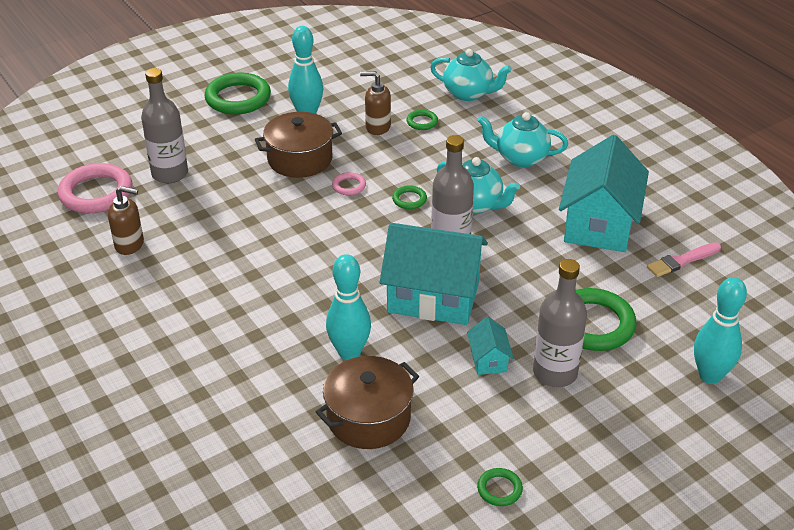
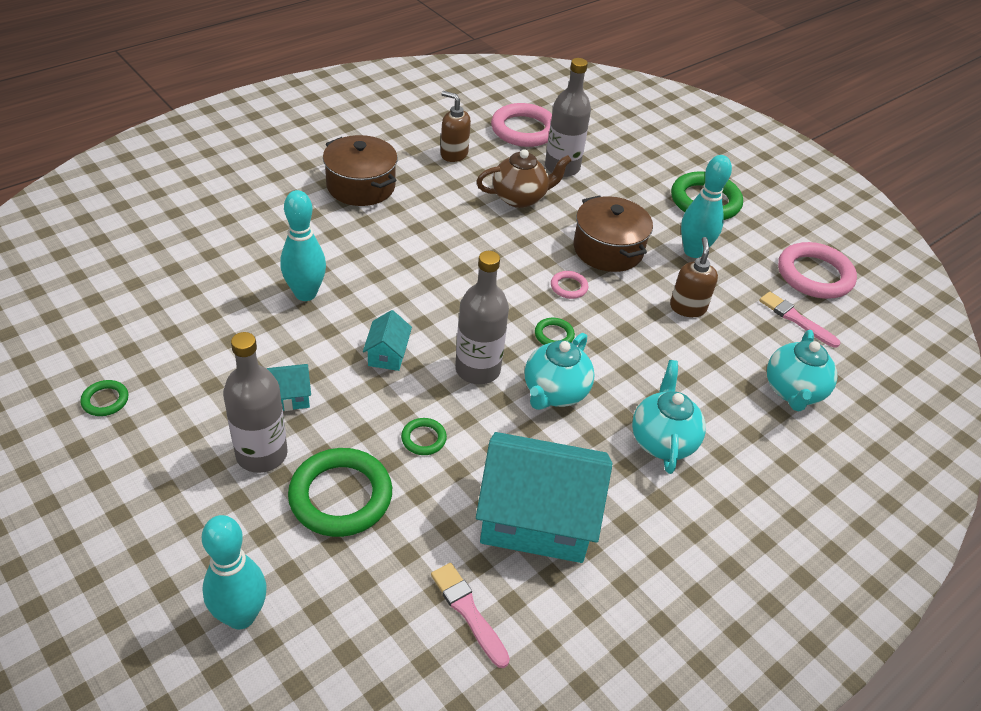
camera: 80 degrees right, 5 degrees up
brown soap dispenser [108,186,144,255] -> brown soap dispenser turned 120 degrees clockwise [440,91,471,162]
brown pot [316,356,419,449] -> brown pot moved to [323,135,398,206]
turquoise house [380,223,488,325] -> turquoise house [363,310,412,371], size x0.44
green ring [406,110,438,130] -> green ring moved to [401,418,447,455]
none -> brown teapot [476,149,572,208]
none -> pink brush [759,292,840,348]
none -> pink ring [778,242,857,299]

